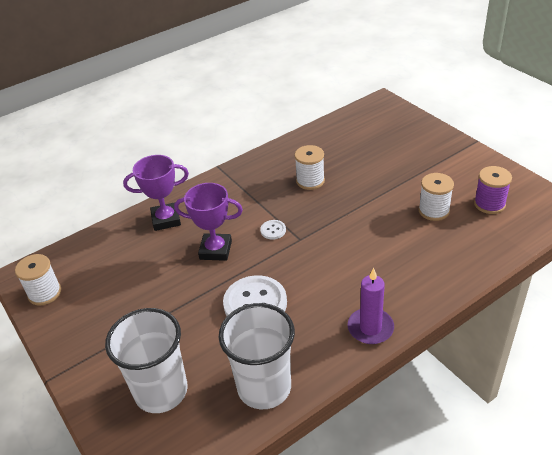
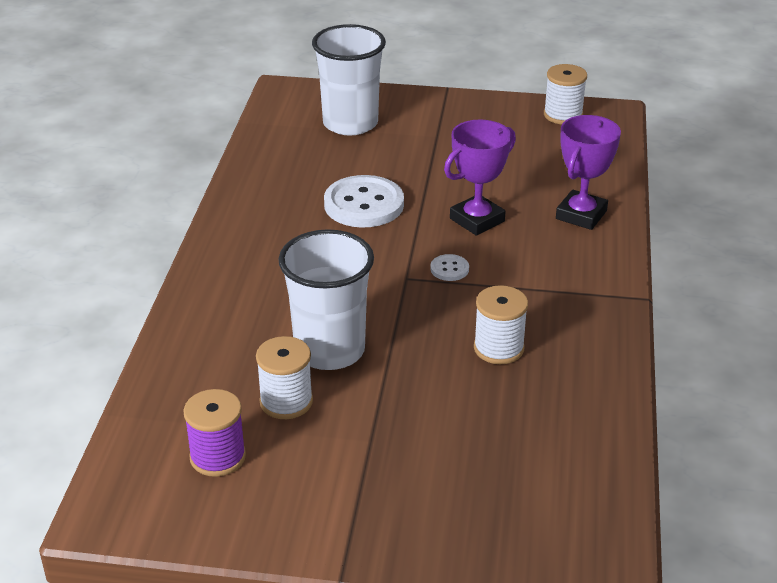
camera: 130 degrees right, 5 degrees down
white cup [219,303,295,409] -> white cup moved to [278,229,374,370]
purple candle [348,268,394,344] -> none

